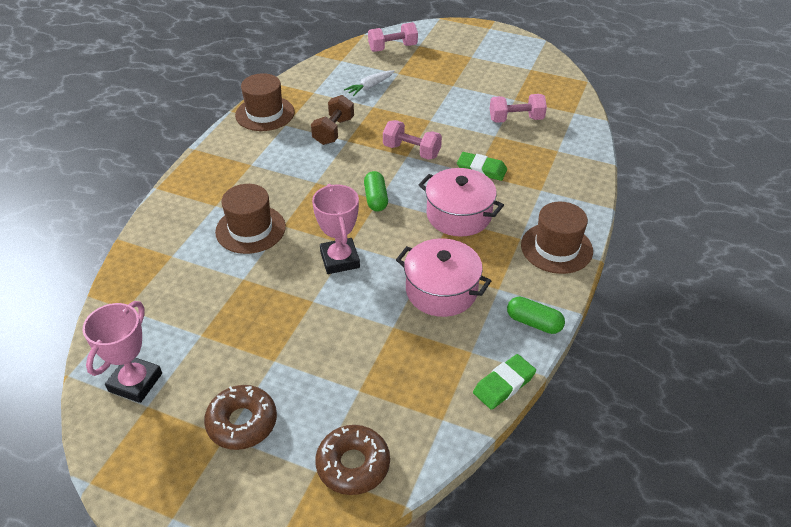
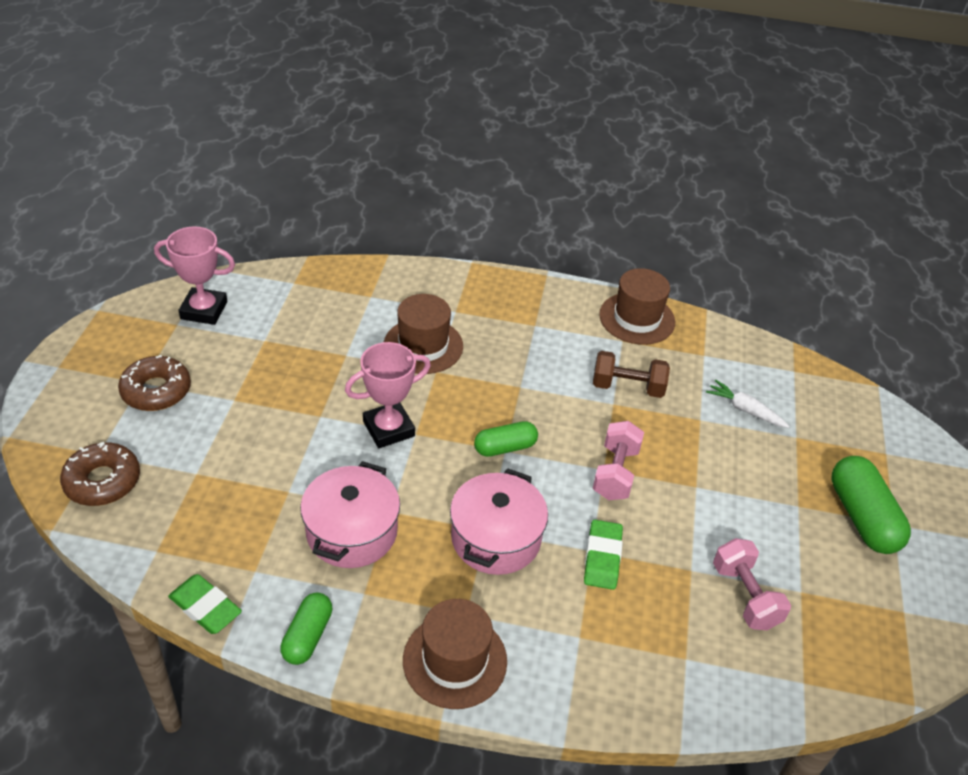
camera: 75 degrees right, 0 degrees up
pink dumbbell [368,22,418,52] -> none
none -> green capsule [831,456,911,554]

